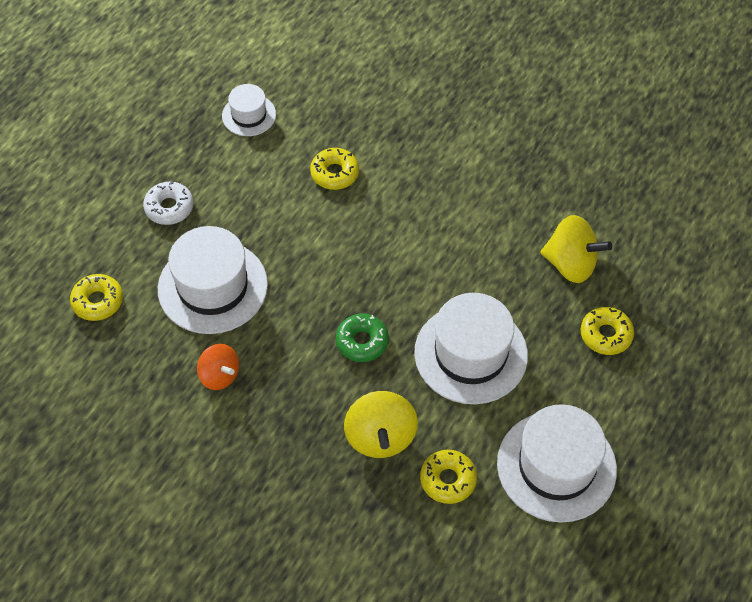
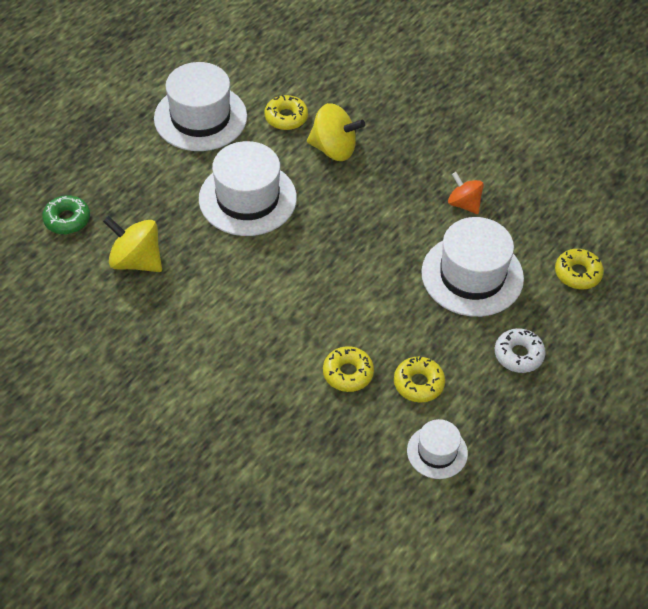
camera: 175 degrees left, 5 degrees down
green donut [336,314,389,362] -> green donut moved to [42,195,90,234]
yellow spinning top [344,391,418,458] -> yellow spinning top turned 105 degrees clockwise [307,103,365,161]
yellow donut [581,307,634,355] -> yellow donut moved to [394,356,445,403]

